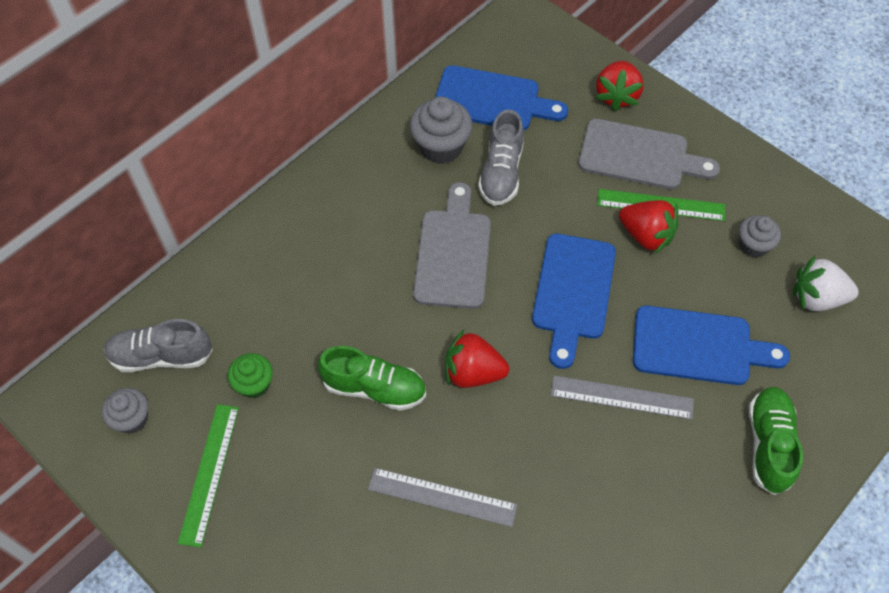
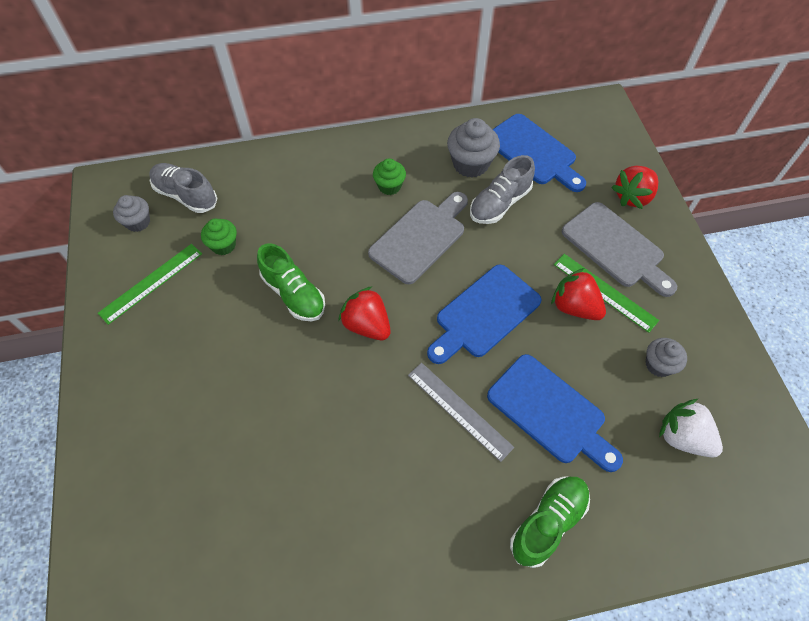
camera: 35 degrees right, 0 degrees up
grey ruler [368,468,517,527] -> none
red strawberry [619,200,679,254] -> red strawberry turned 150 degrees clockwise [551,268,606,320]
none -> green cupcake [373,158,406,195]

